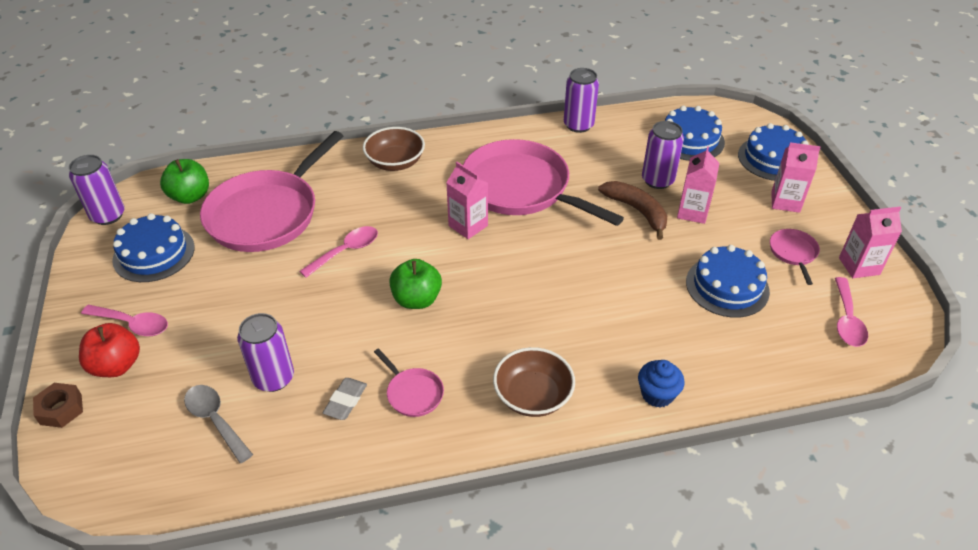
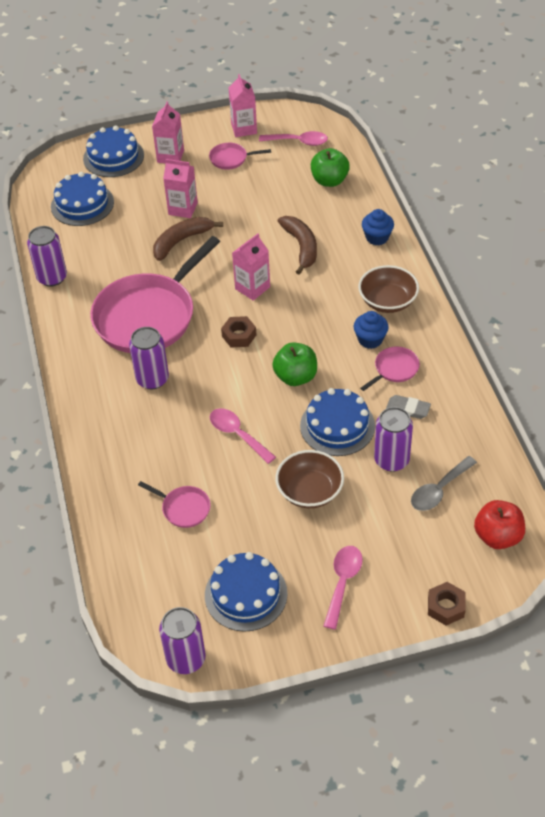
camera: 90 degrees left, 5 degrees up
red apple [79,323,140,377] -> red apple moved to [474,500,525,549]
green apple [160,159,209,204] -> green apple moved to [311,148,350,187]
pink pan [200,131,343,252] -> pink pan [138,481,211,528], size x0.42
brown bowl [363,127,425,171] -> brown bowl moved to [275,450,344,508]
pink carton [446,162,488,239] -> pink carton moved to [232,233,270,301]
purple can [642,121,684,189] -> purple can moved to [129,327,169,390]
blue cake [686,245,770,318] -> blue cake moved to [300,388,375,456]
none -> brown nut [221,316,256,347]
none -> brown banana [278,216,317,275]
none -> blue cupcake [354,311,389,349]

